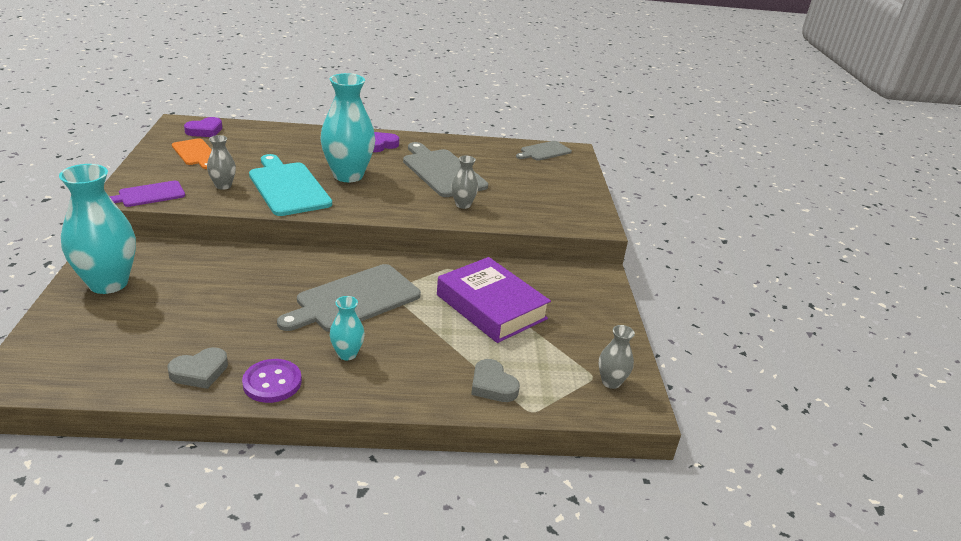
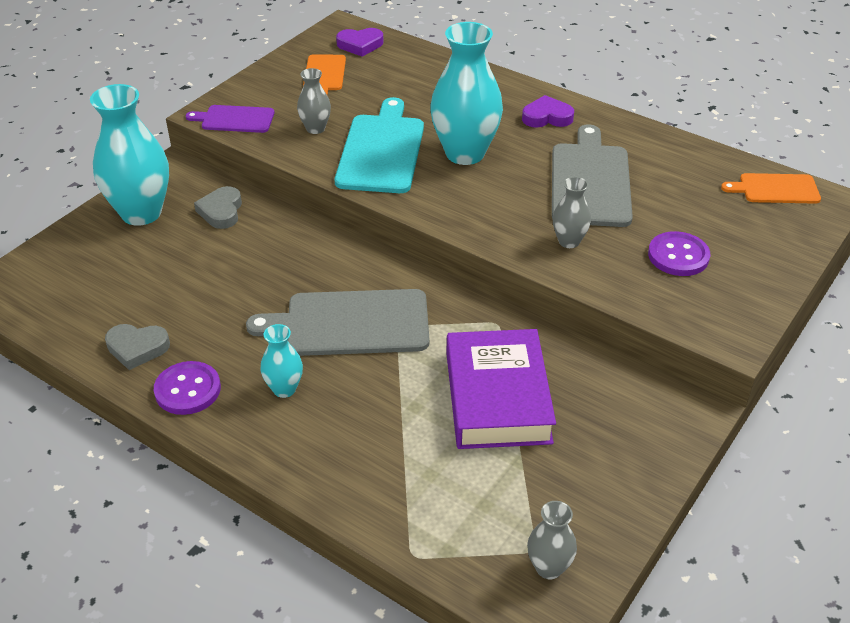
camera: 40 degrees right, 10 degrees up
grey heart [471,359,520,402] -> grey heart moved to [194,186,242,229]
grey cutting board [516,141,572,161] -> orange cutting board [721,173,821,204]
none -> purple button [648,231,710,276]

